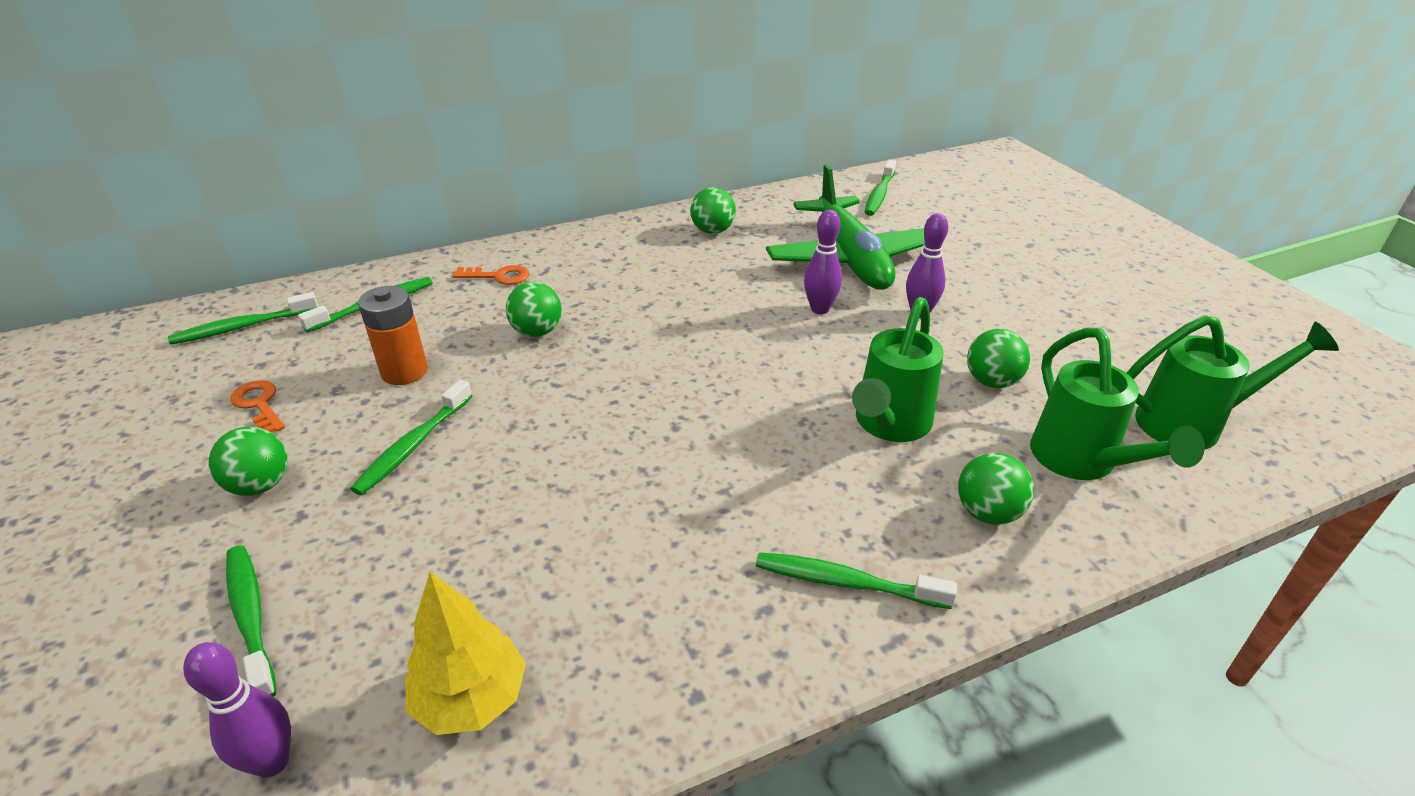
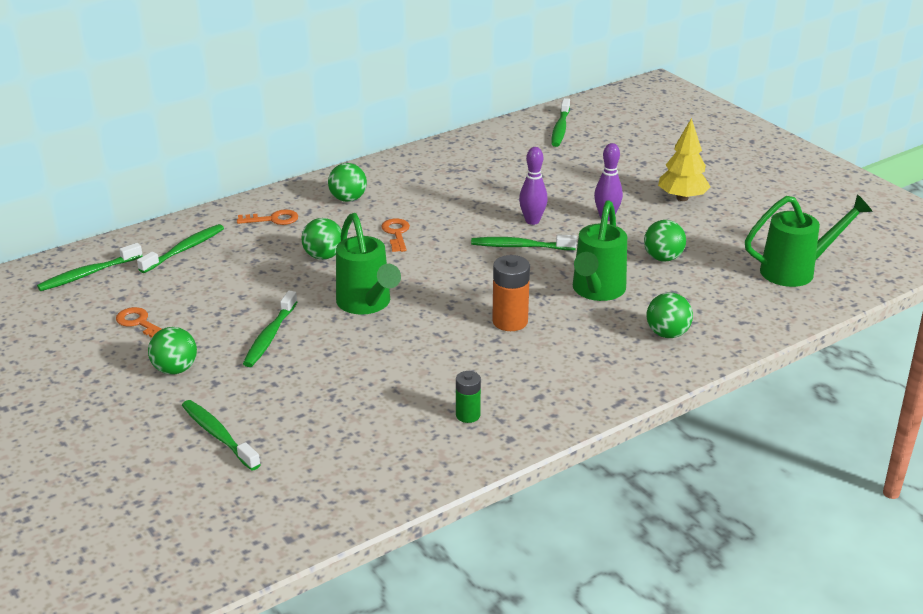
camera: 10 degrees left, 5 degrees down
purple bowling pin [183,642,291,778] -> none
orange battery [358,286,428,385] -> orange battery moved to [492,255,530,331]
yellow tree [405,572,526,735] -> yellow tree moved to [658,118,710,201]
green ball [690,187,736,234] -> green ball moved to [328,163,367,202]
green toothbrush [756,552,957,609] -> green toothbrush moved to [471,234,577,250]
green plane [766,164,925,290] -> none
green watering can [1030,328,1205,480] -> green watering can moved to [336,213,401,315]
none -> orange key [381,218,410,252]
none -> green battery [456,371,481,423]

